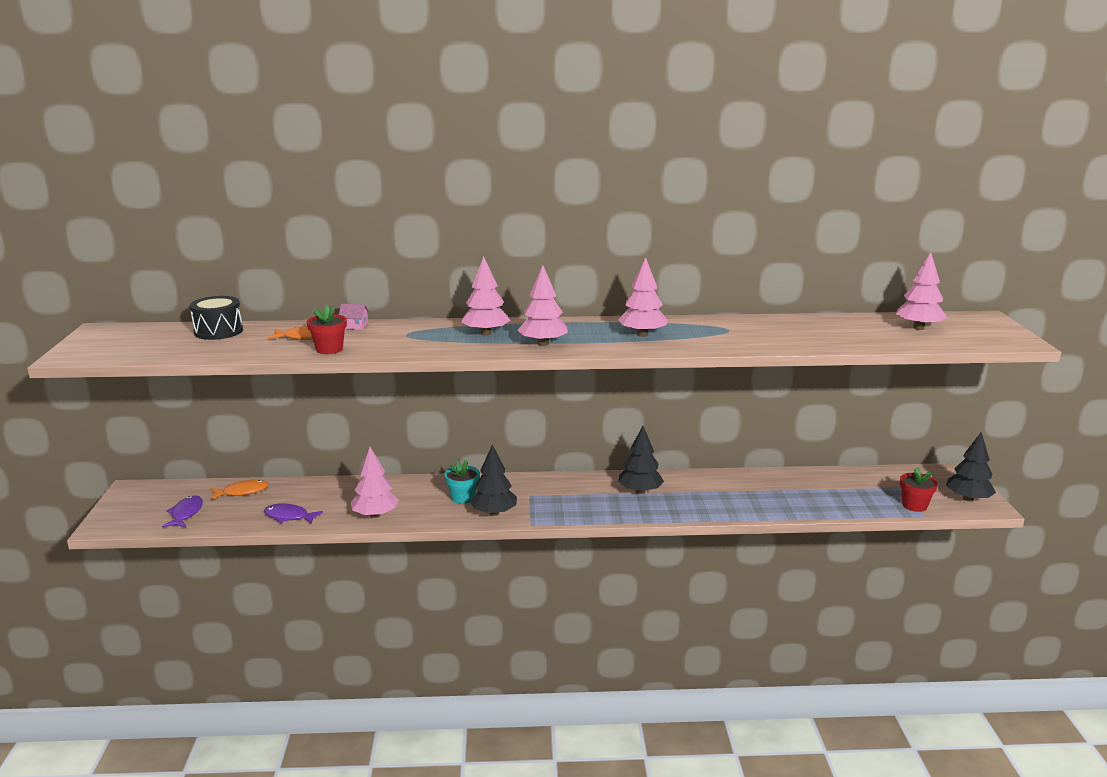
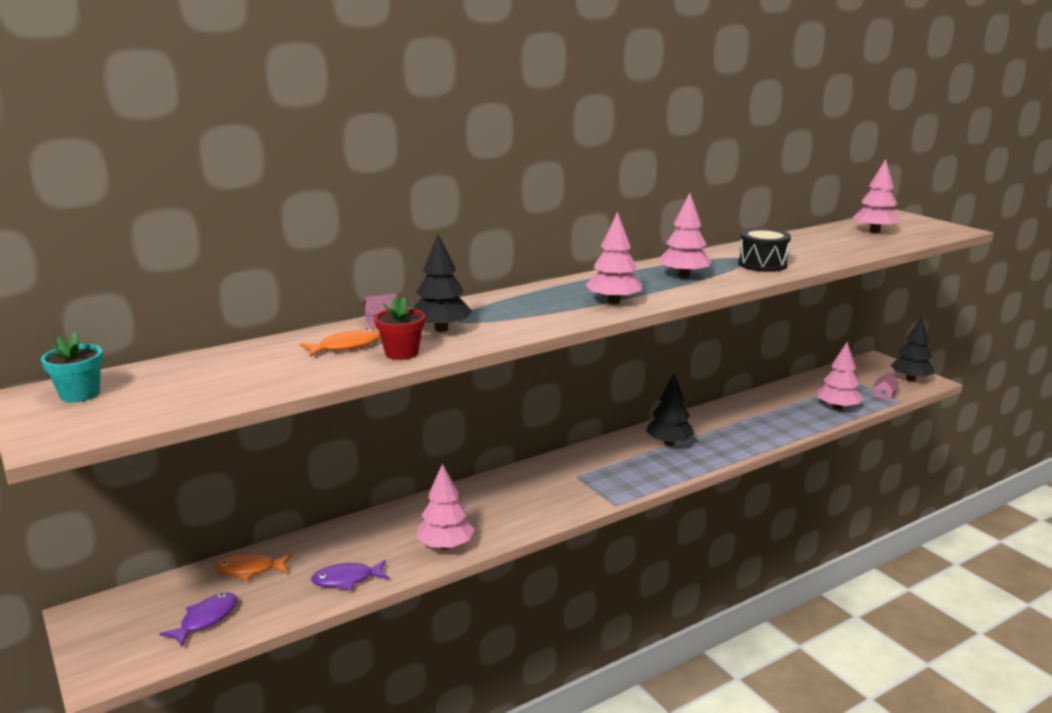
camera: 30 degrees left, 0 degrees up
purple fish [162,495,203,527] -> purple fish turned 60 degrees clockwise [159,593,237,646]
black drum [190,296,243,340] -> black drum moved to [738,228,791,272]
orange fish [210,480,268,500] -> orange fish turned 135 degrees counterclockwise [214,553,292,581]
turquoise flower pot [444,460,480,504] -> turquoise flower pot moved to [41,332,103,402]
pink tree [461,257,511,336] -> pink tree moved to [817,342,863,410]
black tree [470,445,517,516] -> black tree moved to [412,234,472,332]
red flower pot [900,467,938,512] -> pink house [873,372,900,400]

